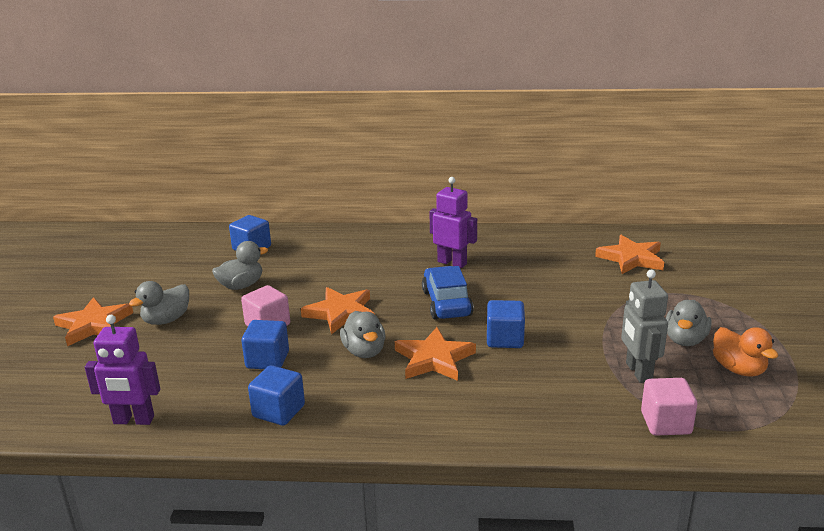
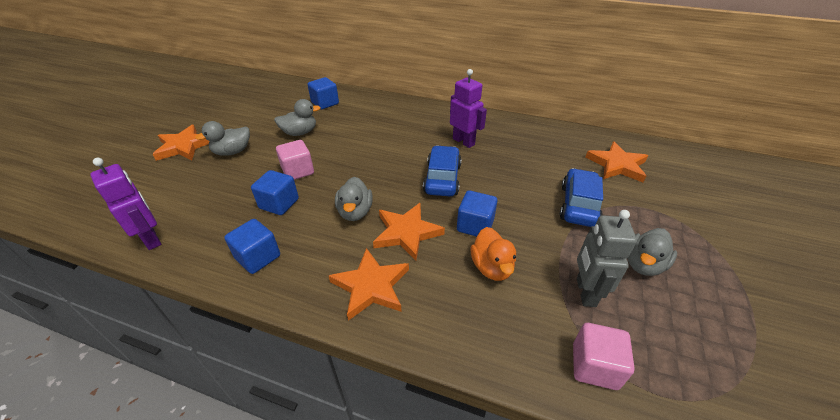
camera: 15 degrees right, 15 degrees up
purple robot [85,315,160,425] -> purple robot turned 150 degrees counterclockwise [90,158,161,250]
orange star [301,287,375,335] -> orange star moved to [329,248,409,321]
orange duck [713,327,778,377] -> orange duck moved to [470,227,516,281]
none -> blue car [560,168,603,227]

